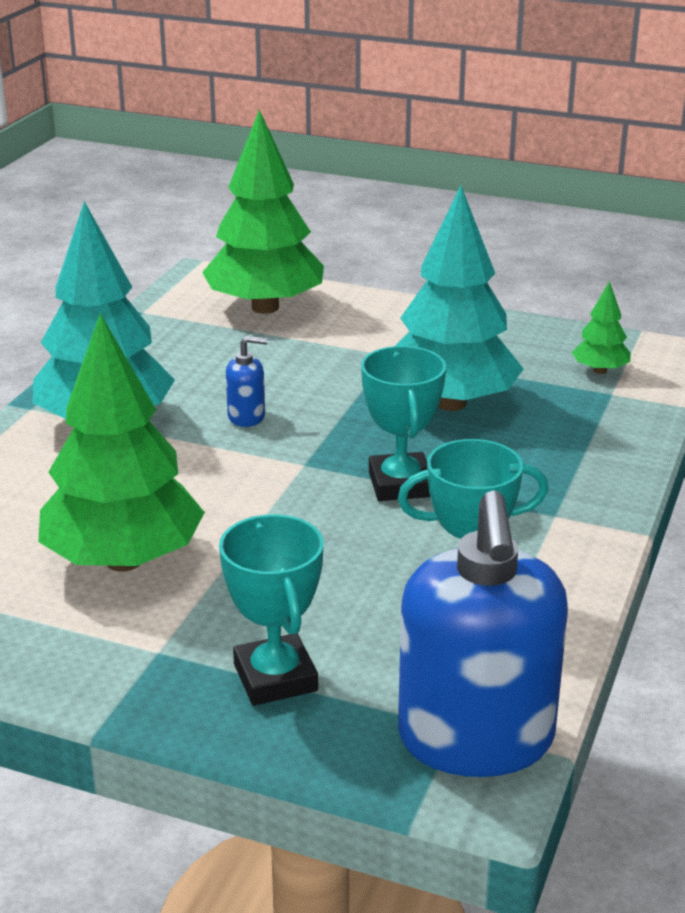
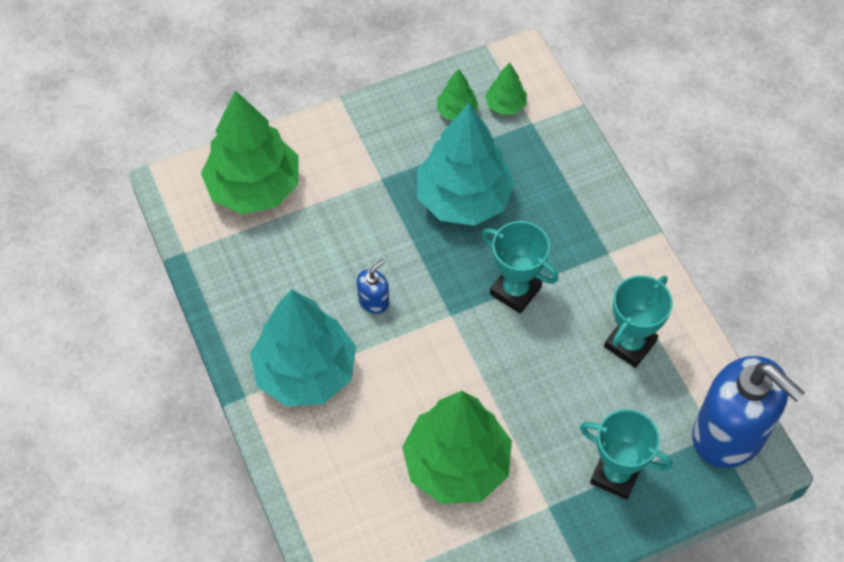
camera: 45 degrees left, 30 degrees up
none -> green tree [437,69,479,120]

